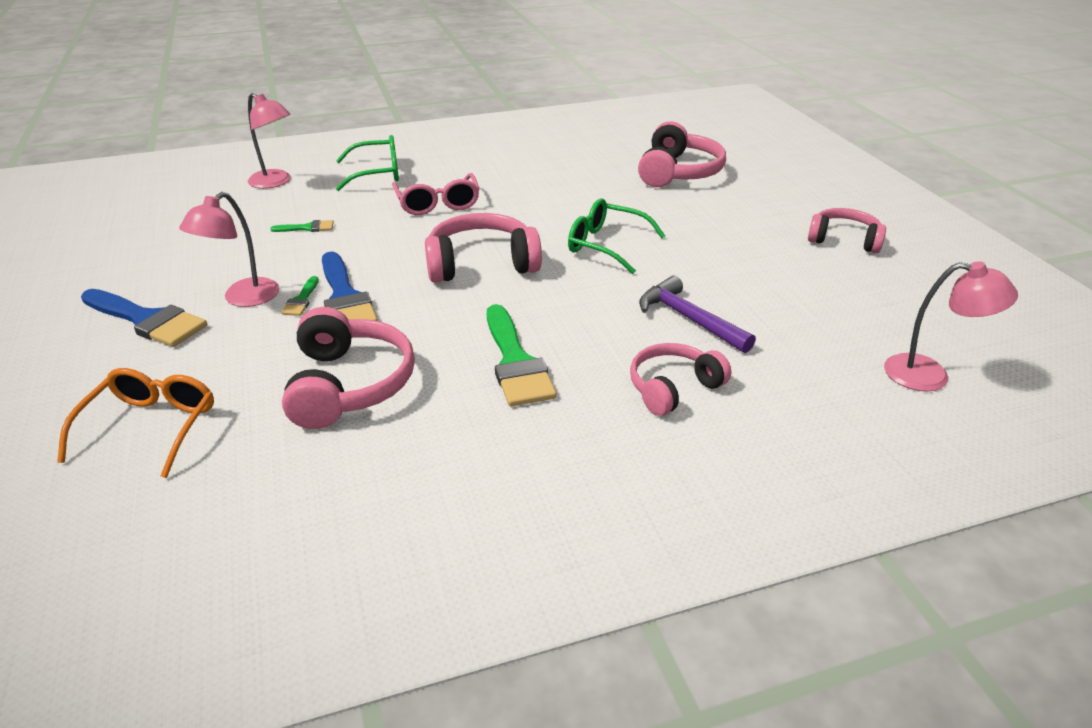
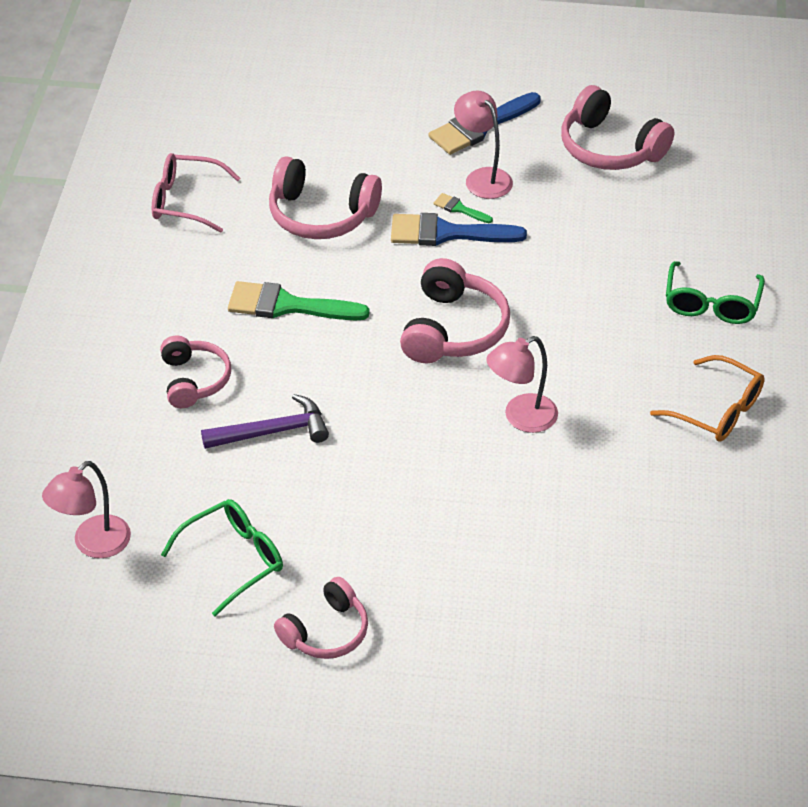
camera: 115 degrees right, 10 degrees up
orange glasses [57,368,214,478] -> orange glasses moved to [650,355,765,442]
pink lamp [248,93,291,189] -> pink lamp moved to [486,336,558,433]
green brush [270,220,334,232] -> none
pink glasses [392,173,479,215] -> pink glasses moved to [152,153,240,233]
green glasses [568,198,665,274] -> green glasses moved to [161,499,283,616]
pink headphones [638,121,726,187] -> pink headphones moved to [561,85,674,170]

